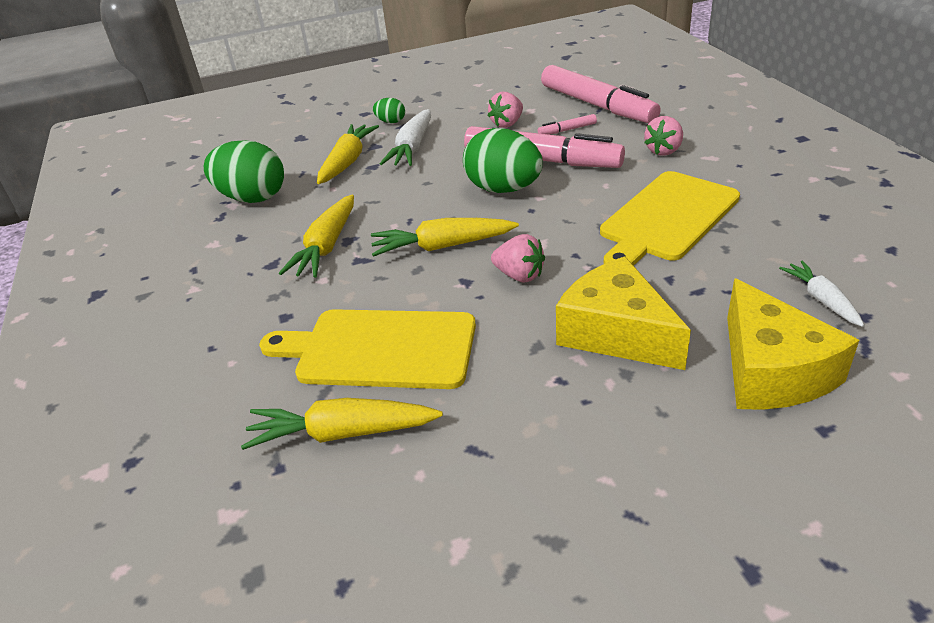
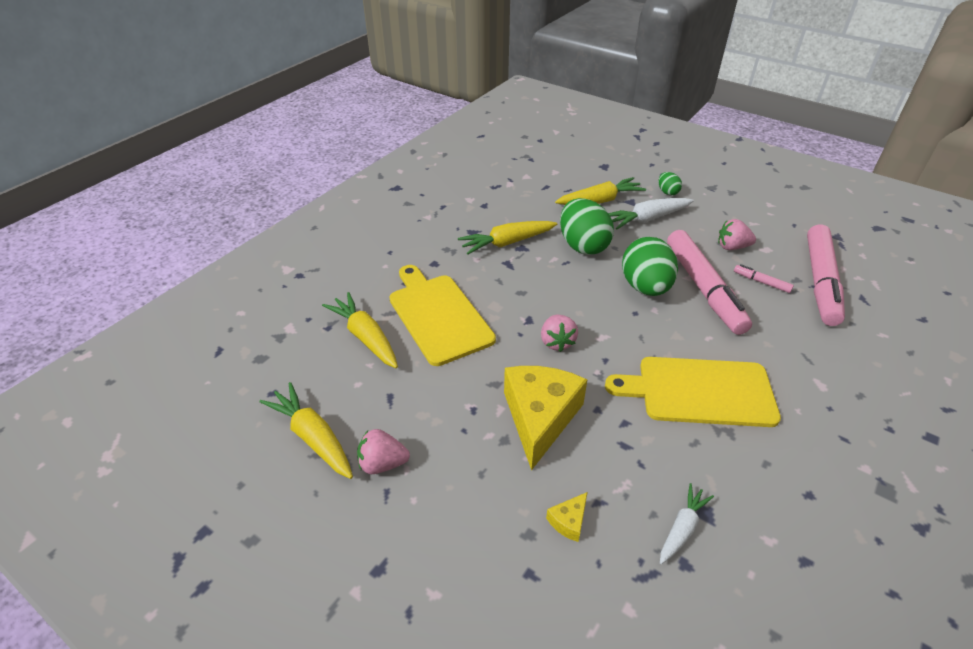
camera: 50 degrees right, 5 degrees up
green egg [204,140,284,203] -> green egg moved to [560,198,614,255]
yellow carrot [371,218,519,257] -> yellow carrot moved to [259,382,353,479]
pink strawberry [644,116,683,156] -> pink strawberry moved to [357,429,410,474]
yellow cheese [727,278,859,410] -> yellow cheese [546,492,588,542], size x0.41

